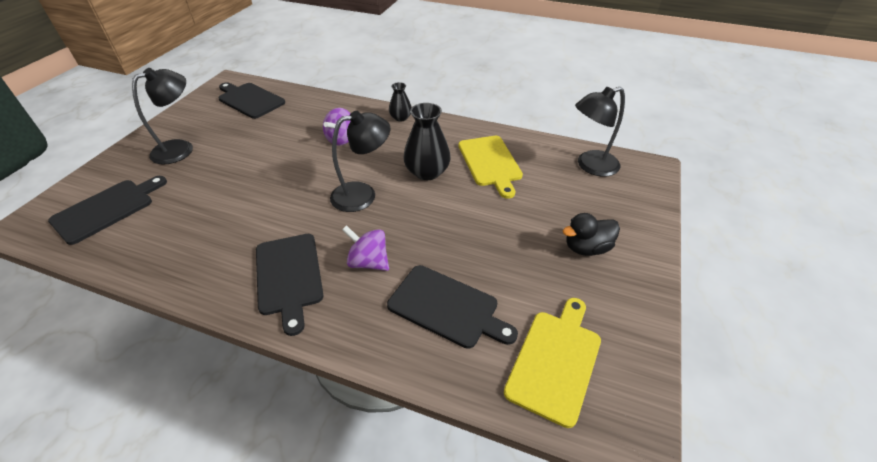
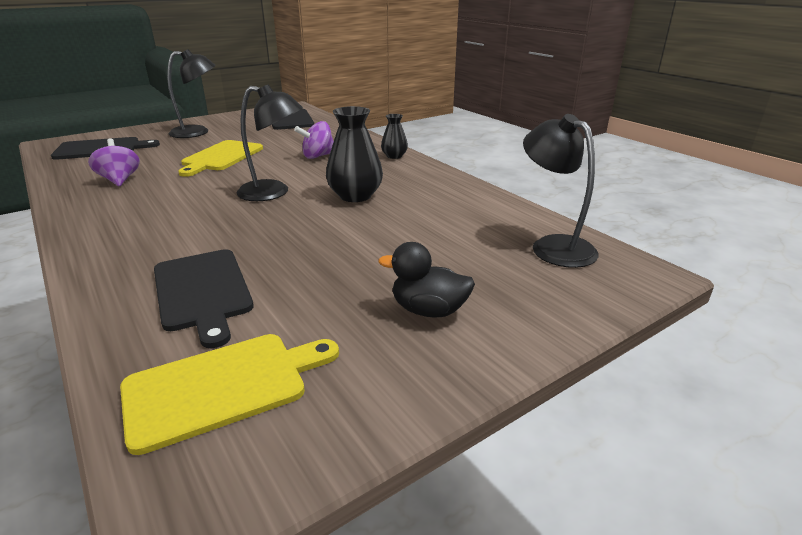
camera: 35 degrees right, 15 degrees down
black cutting board [256,234,323,336] -> none
purple spinning top [342,225,389,271] -> purple spinning top moved to [88,138,140,186]
yellow cutting board [458,136,523,199] -> yellow cutting board moved to [178,140,263,177]
black lamp [575,87,625,176] -> black lamp turned 45 degrees clockwise [523,114,599,268]

